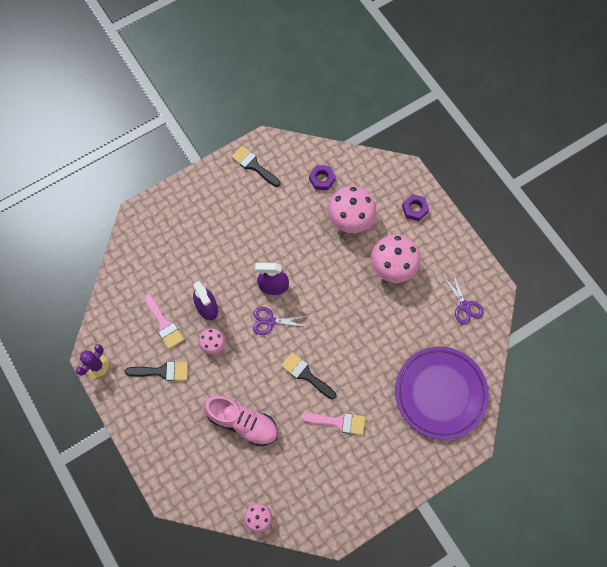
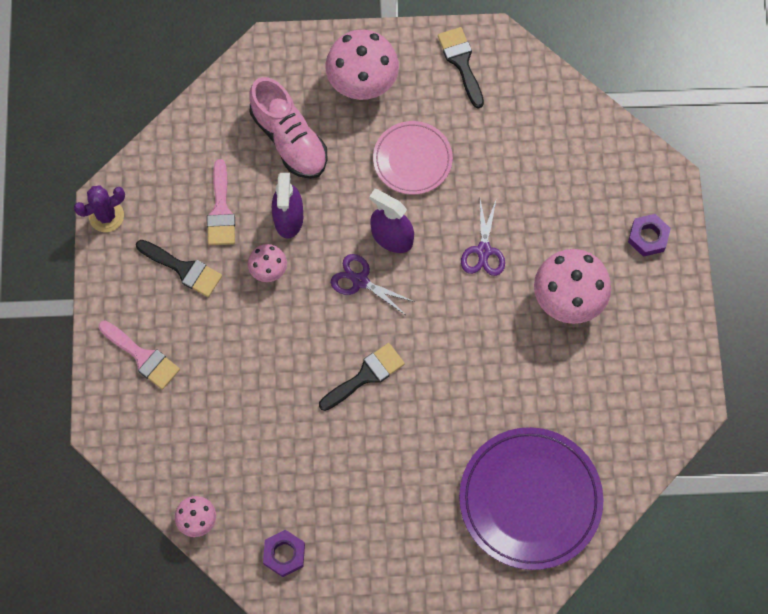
camera: 30 degrees right, 0 degrees up
pink shoe [204,396,278,446] -> pink shoe moved to [249,77,328,179]
black brush [281,352,336,400] -> black brush turned 75 degrees clockwise [319,343,405,411]
pink brush [301,413,365,435] -> pink brush moved to [99,321,180,390]
purple nut [309,165,336,190] -> purple nut moved to [263,530,305,577]
pink mushroom [328,186,376,233] -> pink mushroom moved to [325,30,399,100]
purple scissors [442,271,484,325] -> purple scissors moved to [461,198,505,276]
none -> pink plate [373,121,453,195]

